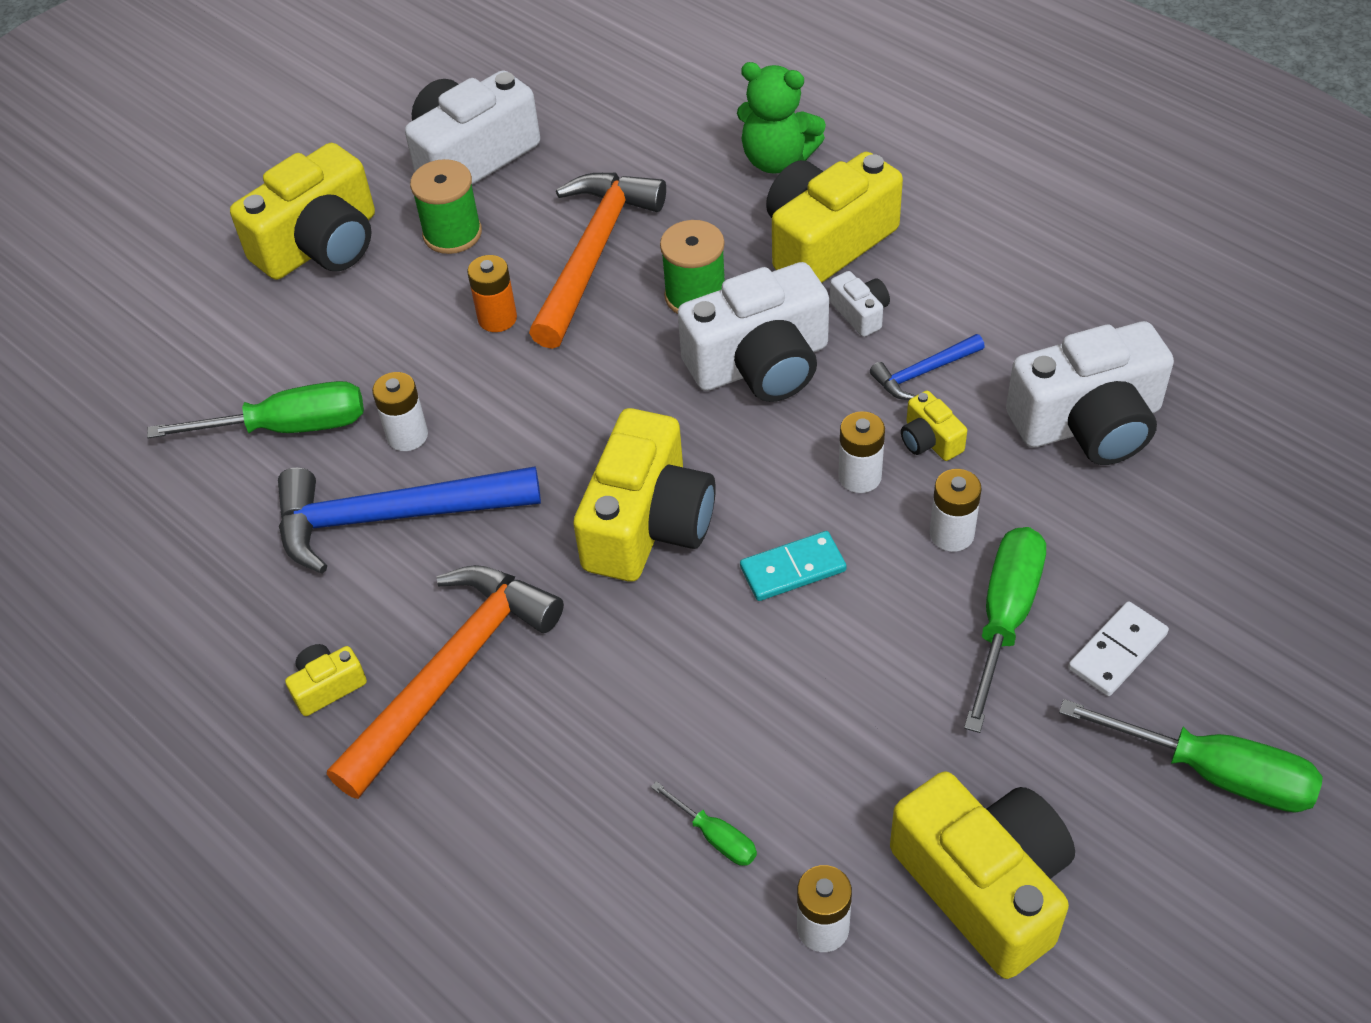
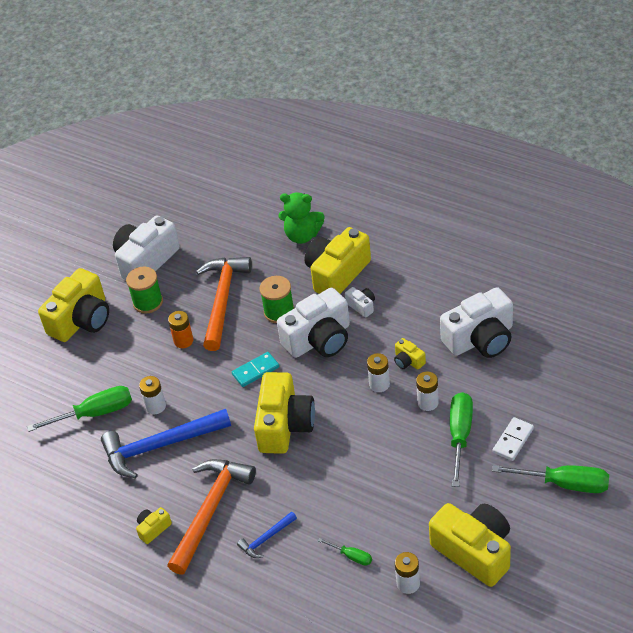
camera: 10 degrees left, 5 degrees down
turquoise domino [740,531,846,601] -> turquoise domino moved to [232,352,279,387]
blue hammer [870,334,985,400] -> blue hammer moved to [237,511,297,558]

